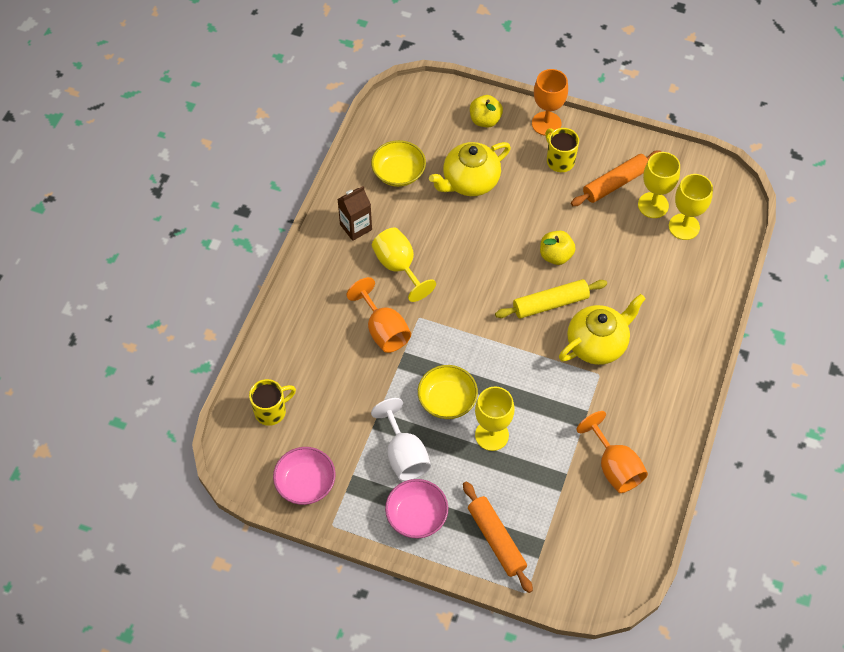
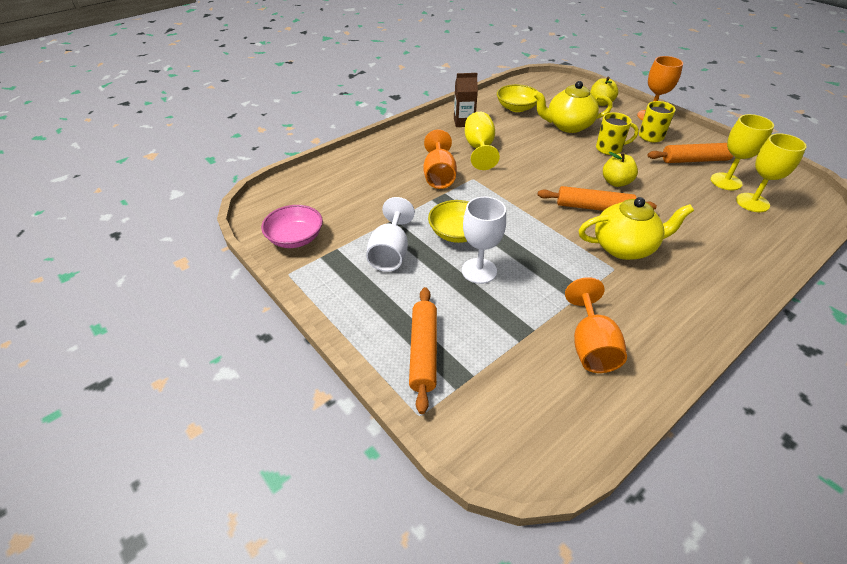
camera: 30 degrees right, 15 degrees down
yellow mug [249,379,296,426] -> yellow mug moved to [596,112,639,155]
pink bowl [385,479,448,538] -> none
yellow goblet [475,386,514,451] -> white goblet [462,197,506,284]
yellow rolling pin [495,279,607,319] -> orange rolling pin [538,186,657,211]

